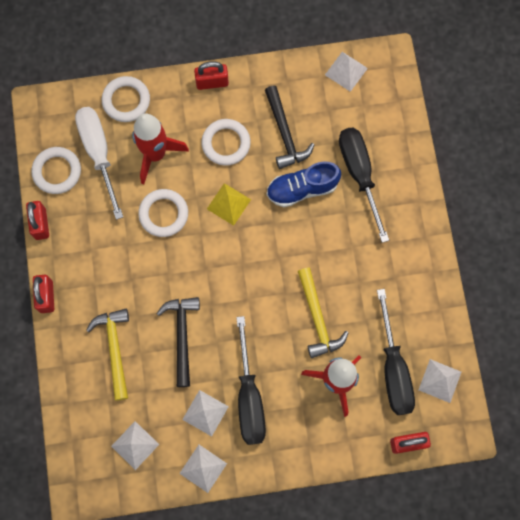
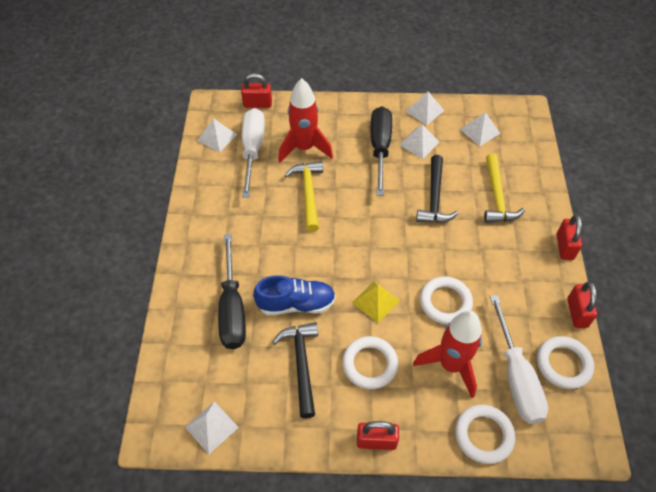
camera: 170 degrees left, 20 degrees down
black screwdriver [377,289,415,415] -> white screwdriver [242,108,265,198]

